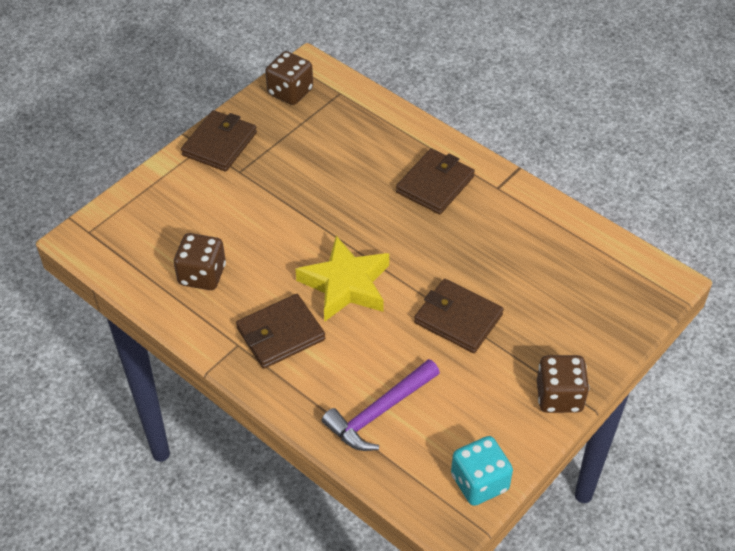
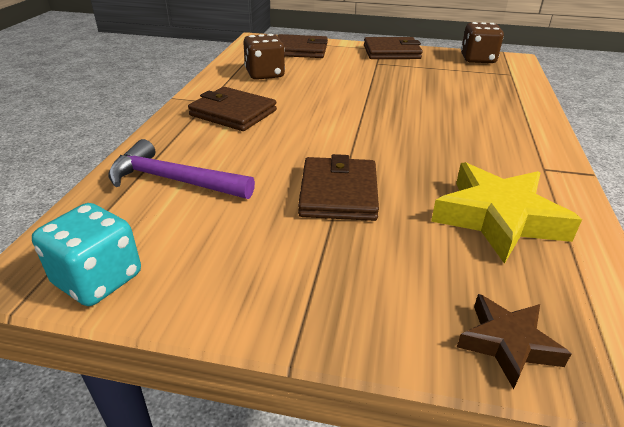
camera: 60 degrees right, 15 degrees down
yellow star [295,236,389,322] -> yellow star moved to [431,162,582,264]
brown wallet [396,148,475,215] -> brown wallet moved to [278,34,328,58]
brown dice [537,355,589,413] -> none
none -> brown star [457,294,571,389]

